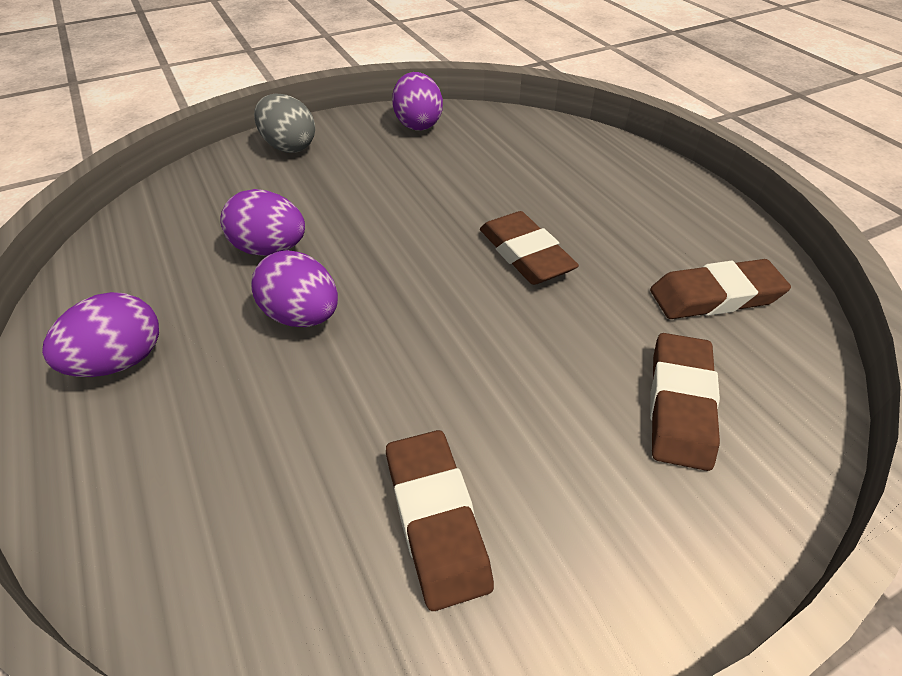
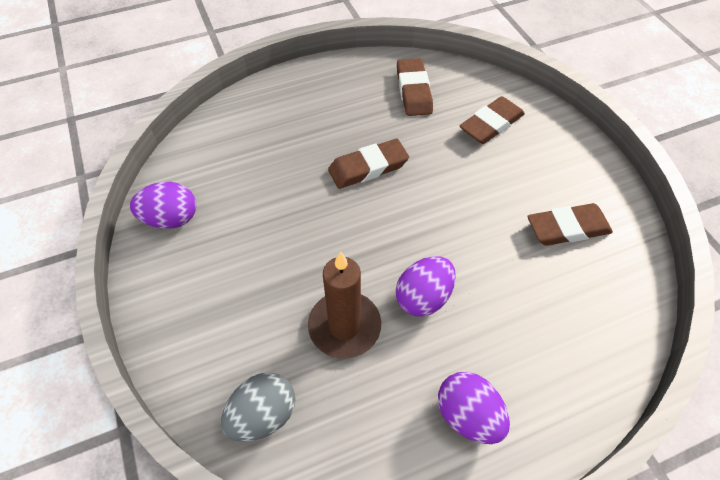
camera: 85 degrees left, 10 degrees up
purple egg [220,189,305,256] -> brown candle [308,251,381,359]
grey egg [254,94,315,153] -> grey egg moved to [221,372,295,442]
brown eraser [650,333,720,471] -> brown eraser turned 60 degrees counterclockwise [460,96,525,144]

